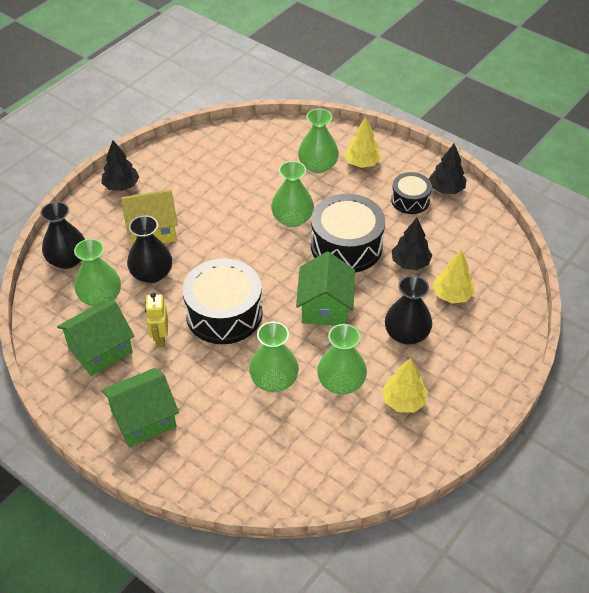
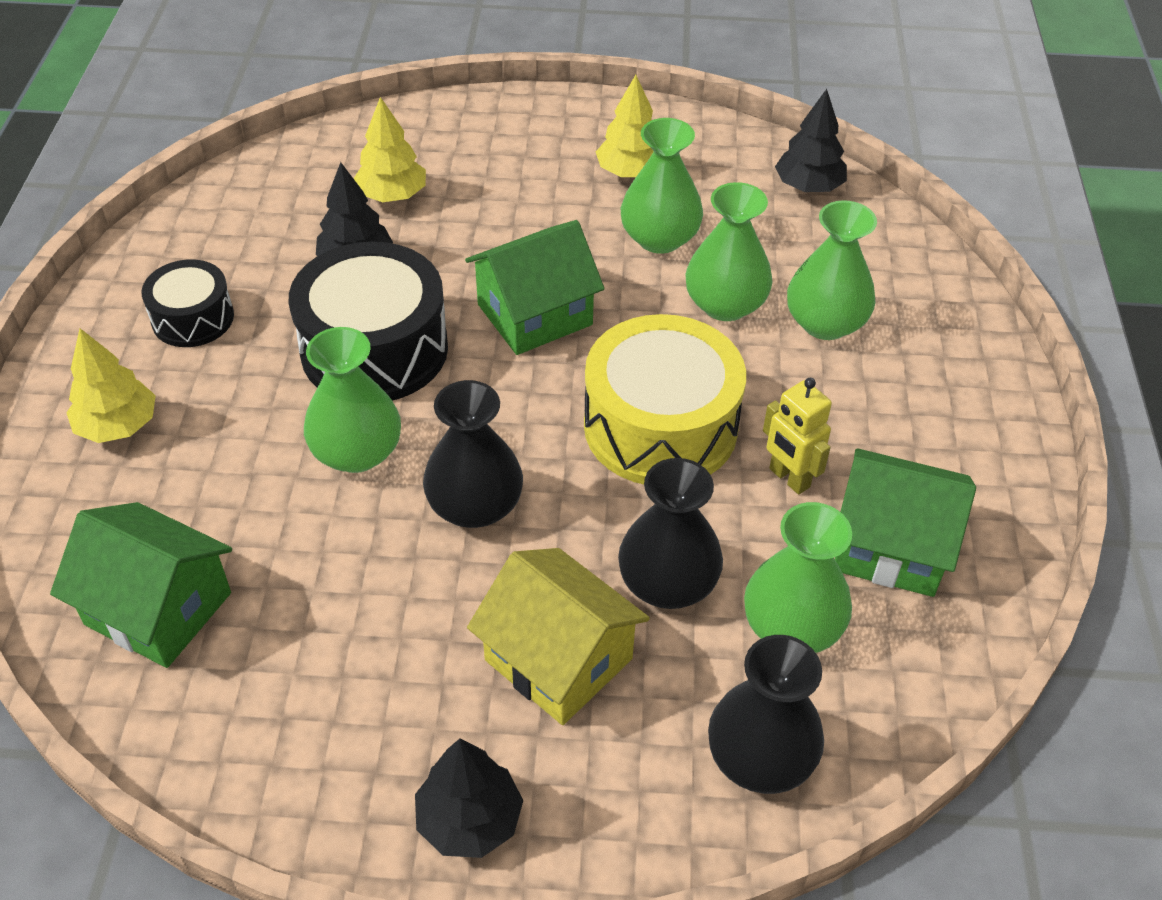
camera: 125 degrees left, 0 degrees up
green house [101,368,179,447] -> green house moved to [50,502,232,668]
yellow robot [145,292,168,348] -> yellow robot turned 90 degrees clockwise [763,378,832,494]
black drum [182,258,263,344] -> yellow drum [584,314,746,484]
green vase [298,109,339,173] -> green vase moved to [787,200,877,340]
black vase [385,275,432,345] -> black vase moved to [423,380,523,528]
black tree [429,143,467,194] -> black tree moved to [775,89,847,192]

